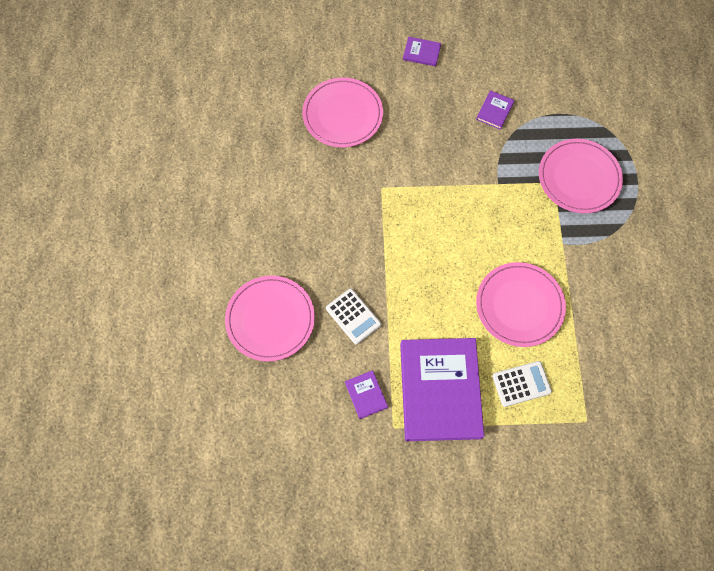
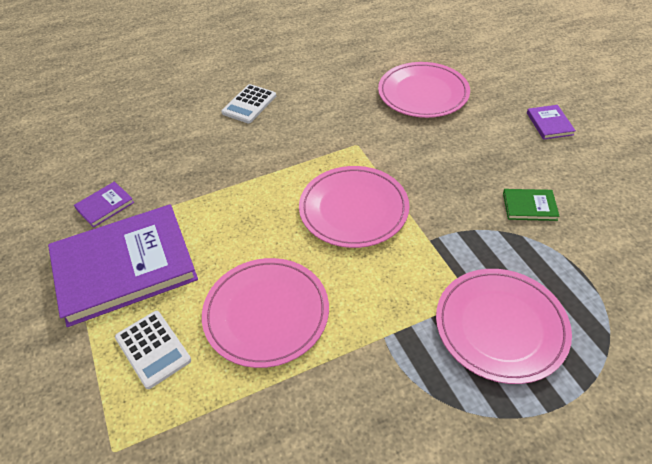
camera: 70 degrees right, 20 degrees down
pink plate [225,276,315,362] -> pink plate moved to [299,166,409,248]
white calculator [326,289,381,345] -> white calculator moved to [221,84,276,123]
purple book [476,90,515,130] -> green book [503,189,560,221]

